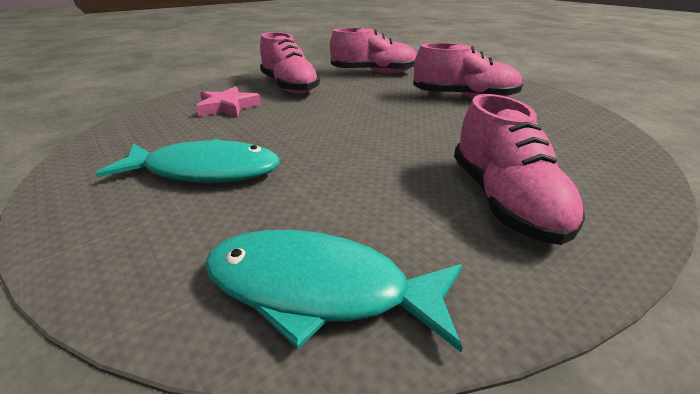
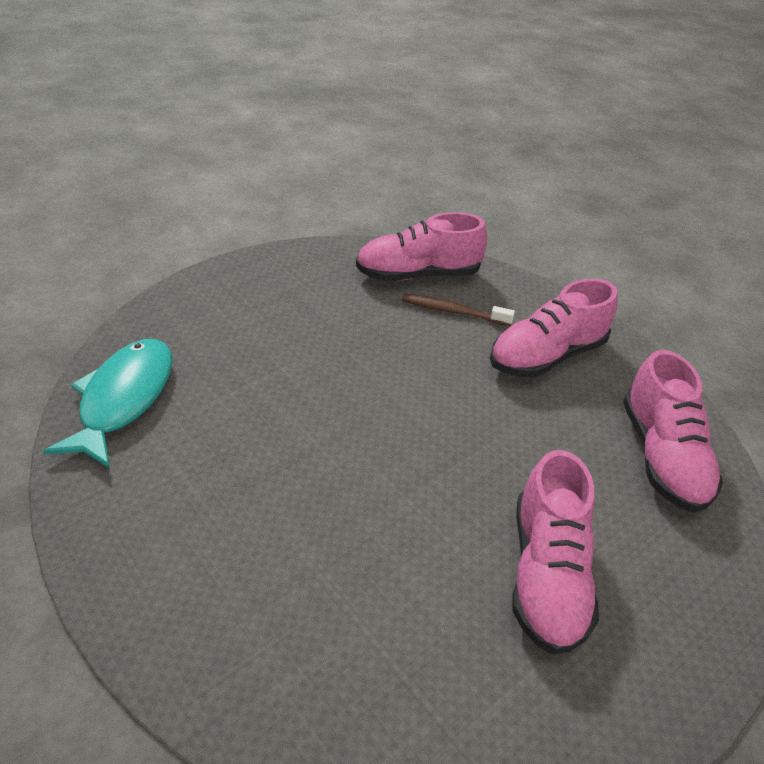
camera: 85 degrees right, 10 degrees up
turquoise fish [96,138,280,183] -> none
pink star [196,86,261,118] -> brown toothbrush [402,294,515,326]
pink shoe [454,94,585,245] -> pink shoe moved to [356,212,487,281]

